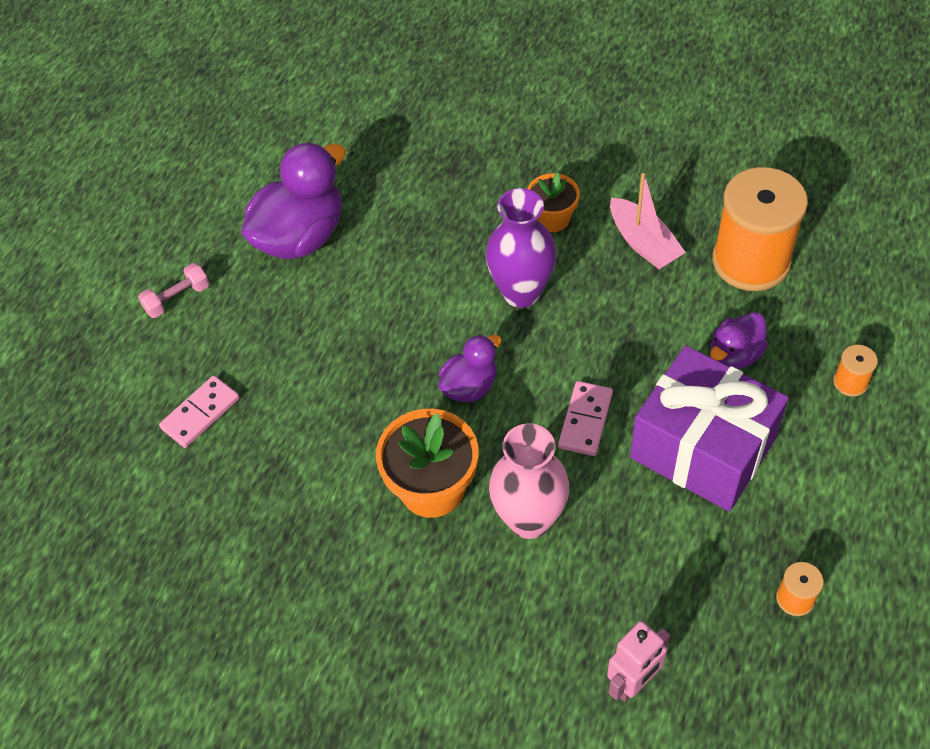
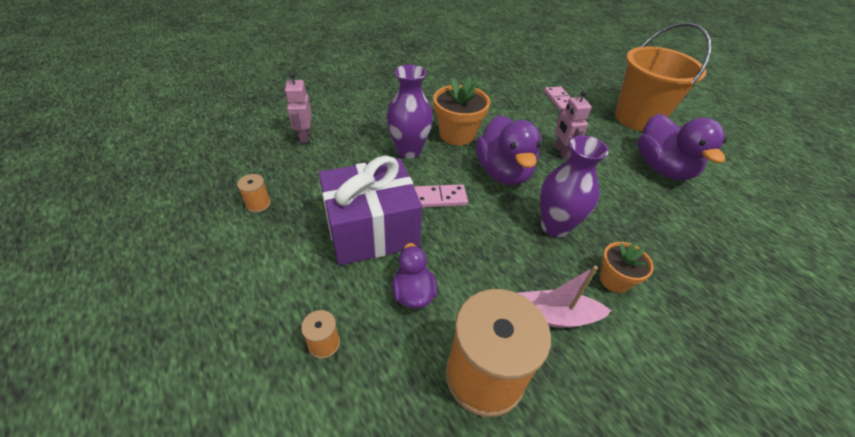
camera: 120 degrees right, 10 degrees down
pink dumbbell [138,263,209,318] -> orange bucket [615,22,711,131]
purple duck [438,334,502,402] -> purple duck [476,115,541,185], size x1.82
pink vase [489,423,570,539] -> purple vase [386,65,433,159]
pink domino [558,381,613,456] -> pink domino turned 60 degrees counterclockwise [414,184,468,208]
none -> pink robot [554,90,592,159]

